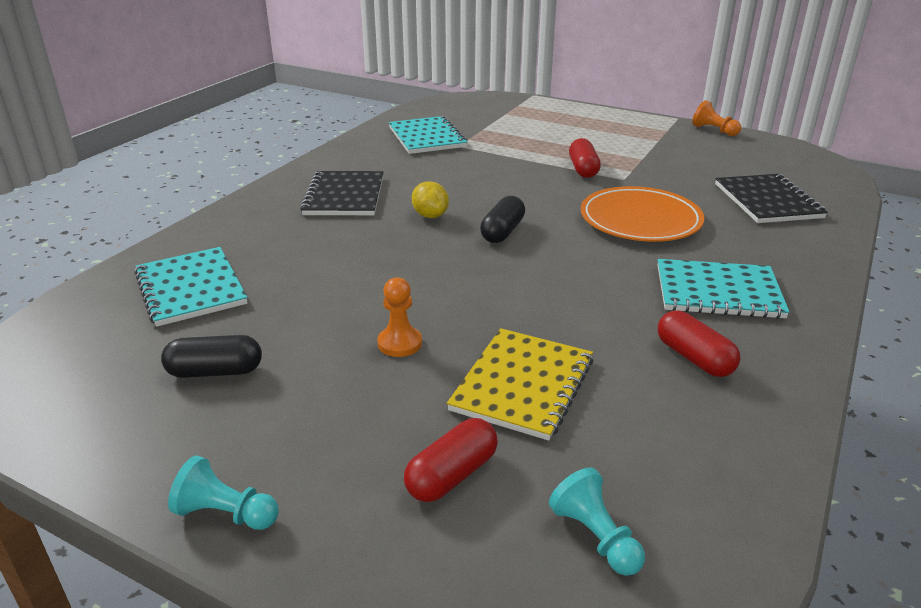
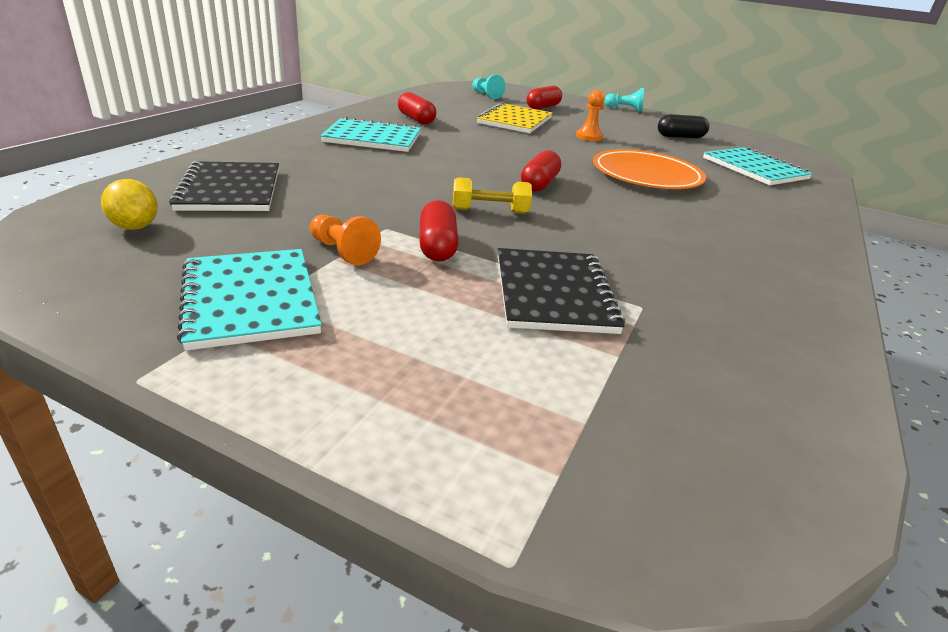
camera: 175 degrees right, 0 degrees up
black notebook [300,171,383,215] -> black notebook moved to [498,248,625,334]
turquoise notebook [389,116,467,154] -> turquoise notebook moved to [177,249,322,351]
yellow lemon [412,181,449,218] -> yellow lemon moved to [101,179,158,230]
black capsule [480,196,525,243] -> red capsule [521,150,561,192]
orange plate [581,186,704,242] -> orange plate moved to [593,149,706,189]
orange pawn [692,100,741,136] -> orange pawn moved to [310,215,381,265]
none -> yellow dumbbell [453,177,532,214]

